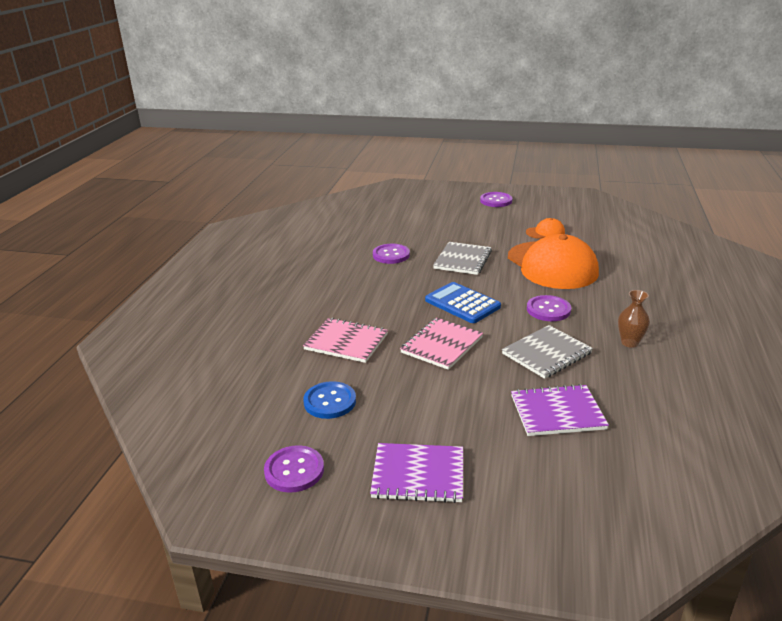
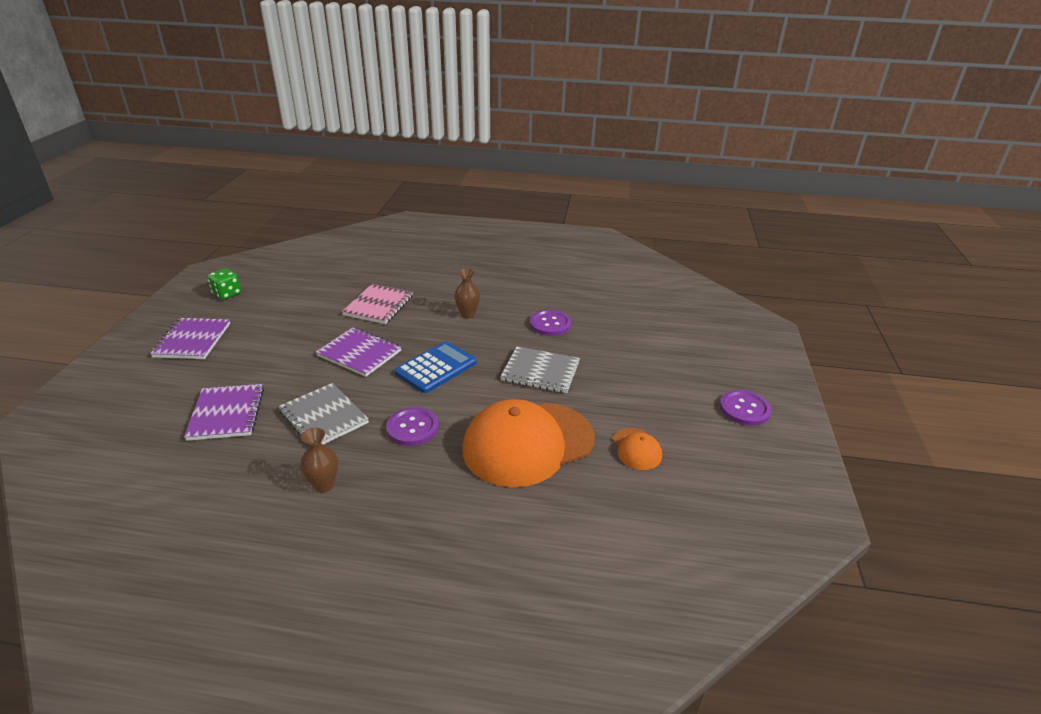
camera: 85 degrees right, 5 degrees up
purple button [264,445,324,493] -> green dice [207,268,241,300]
blue button [303,381,356,419] -> none
pink notebook [400,318,483,370] -> purple notebook [316,327,401,377]
none -> brown vase [454,268,480,319]

